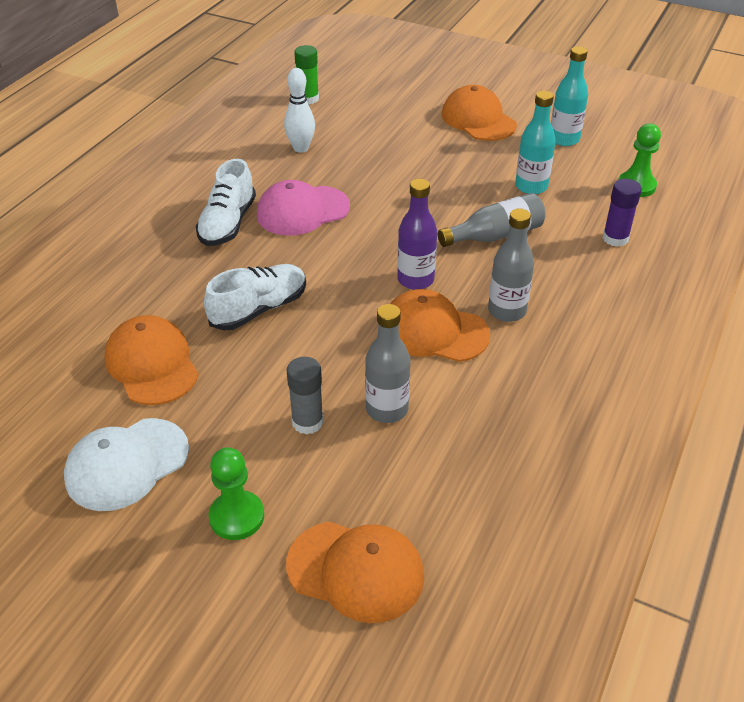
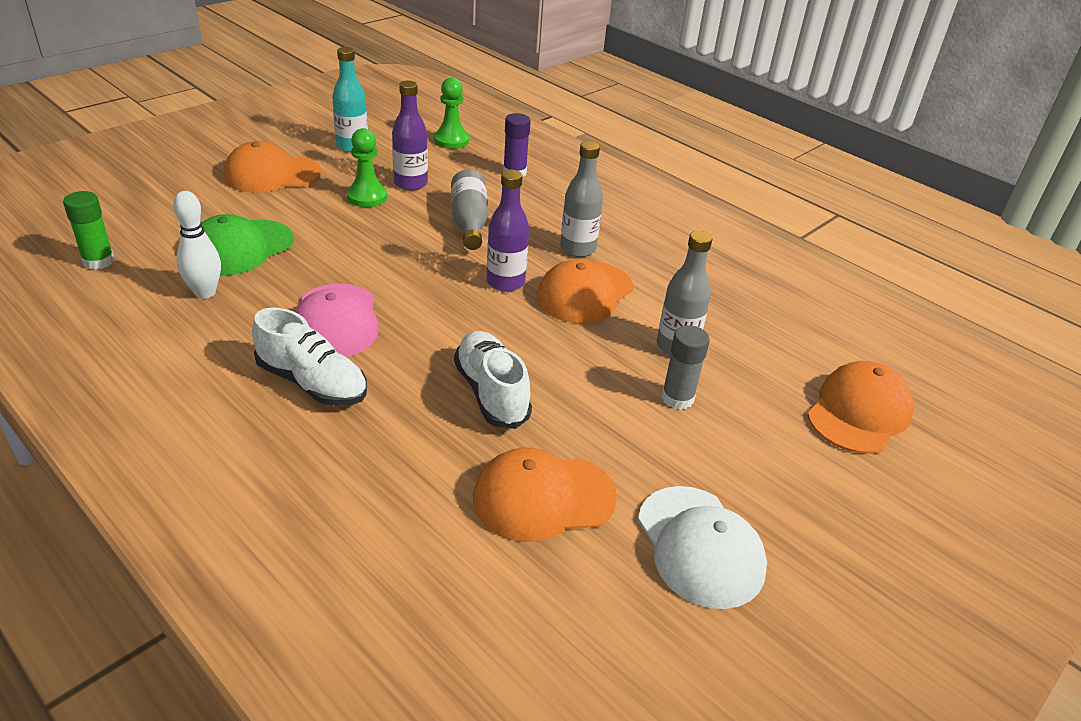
camera: 75 degrees left, 5 degrees down
green pawn [208,448,264,540] -> green pawn moved to [347,128,387,207]
turquoise bottle [515,90,556,194] -> purple bottle [392,81,428,191]
none -> green cap [201,214,294,276]

